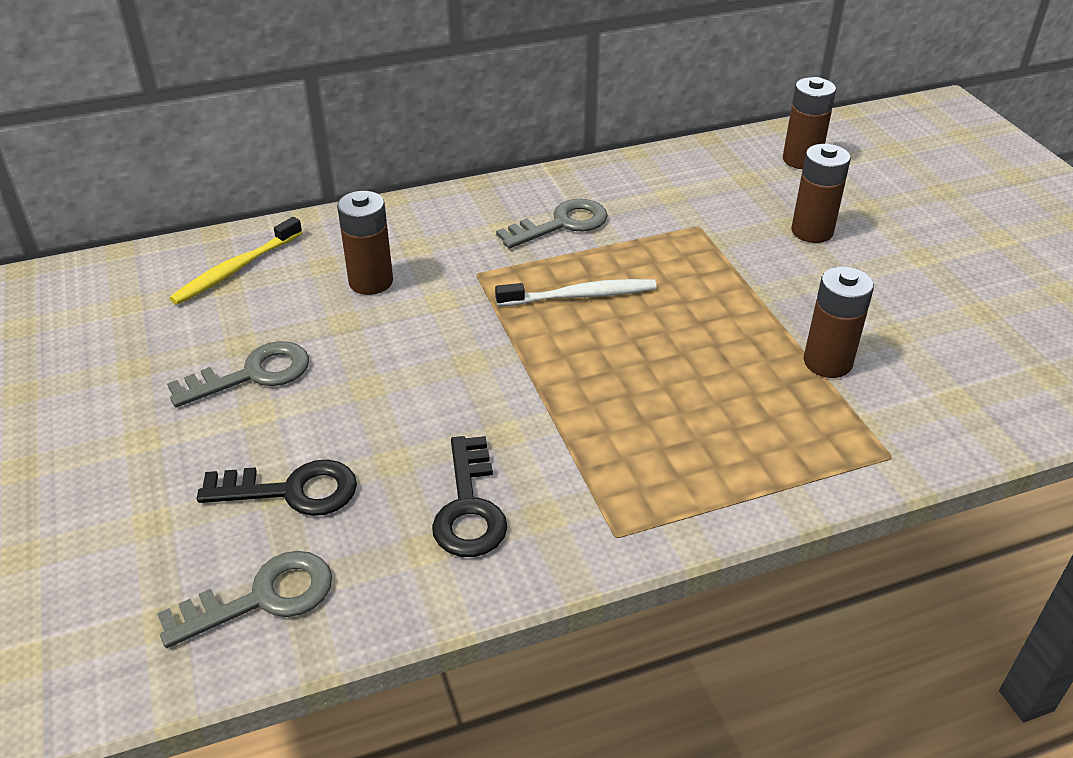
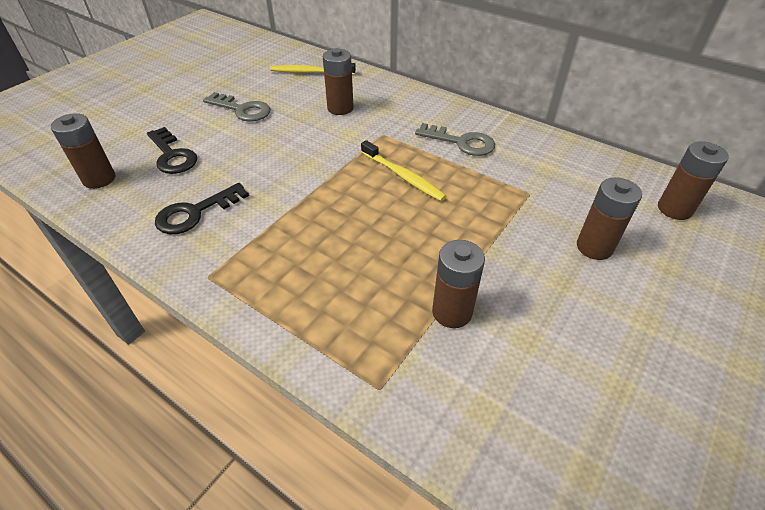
camera: 55 degrees right, 5 degrees up
grey key [157,551,332,648] -> brown battery [51,113,116,189]
white toothbrush [495,279,657,306] -> yellow toothbrush [361,140,446,201]

